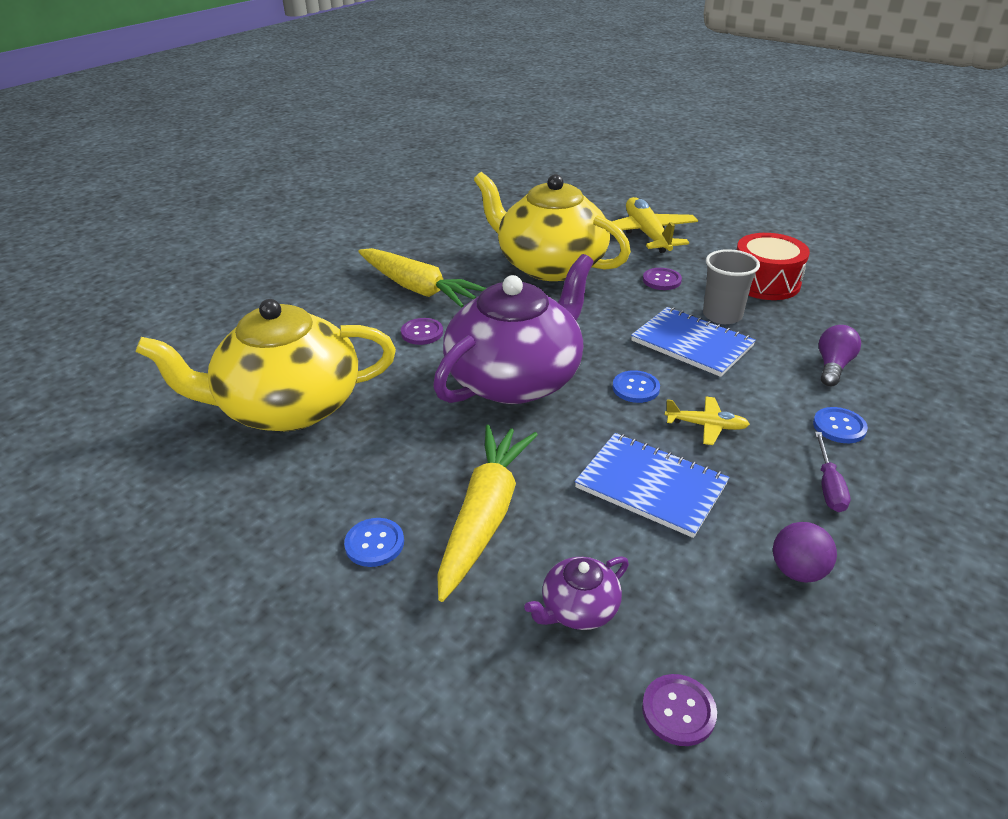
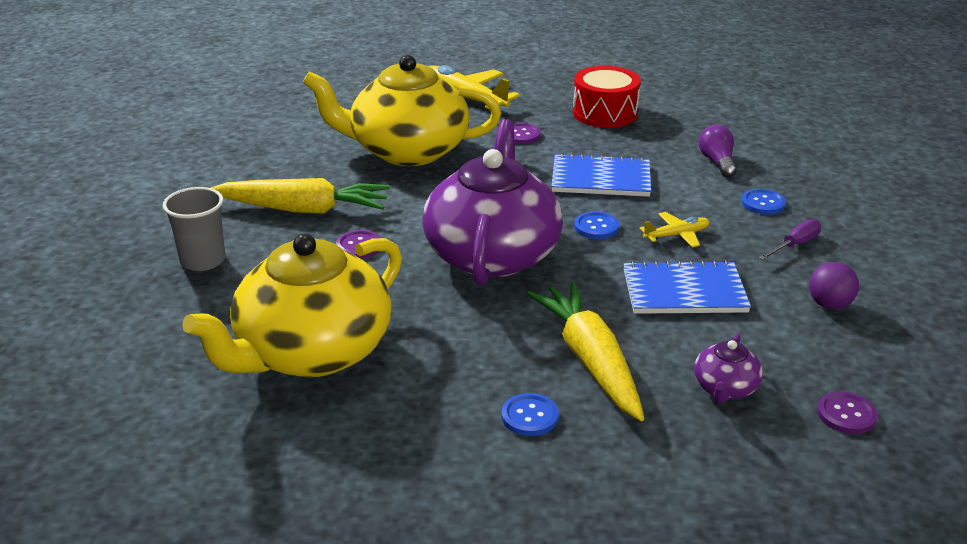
camera: 35 degrees left, 5 degrees down
grey cup [703,249,760,324] -> grey cup moved to [163,187,225,271]
purple screwdriver [815,432,850,512] -> purple screwdriver turned 105 degrees counterclockwise [758,219,821,260]

